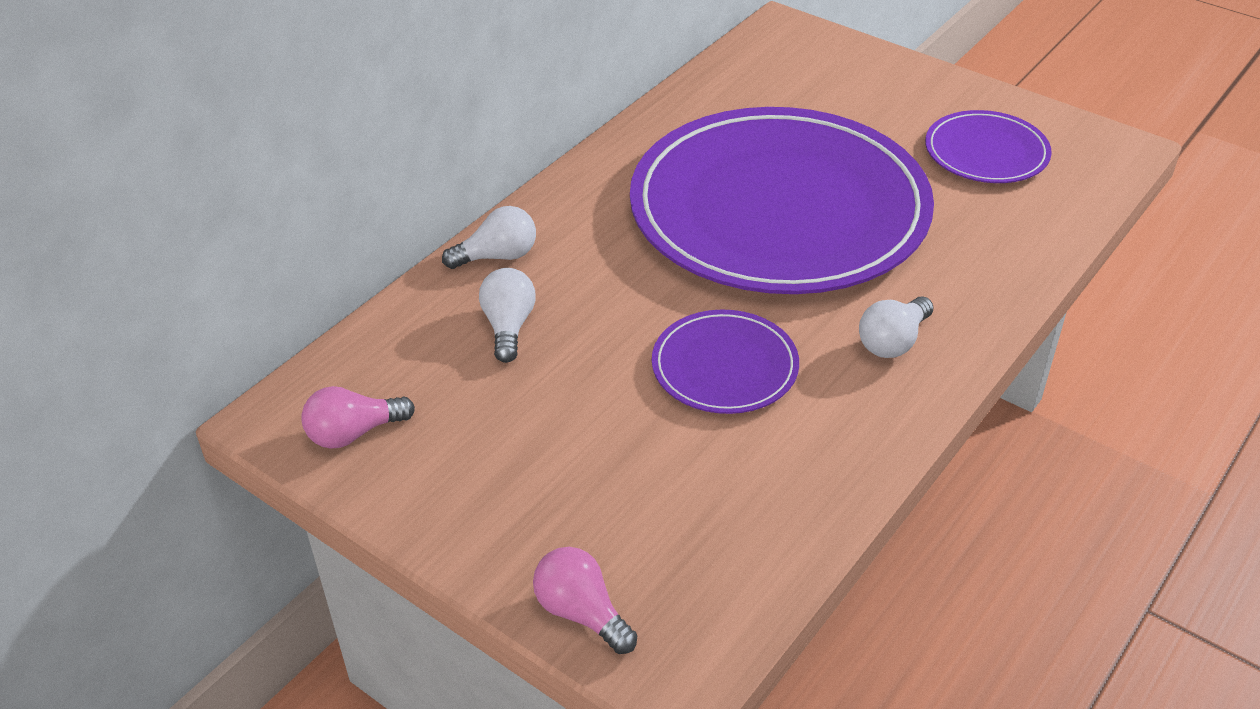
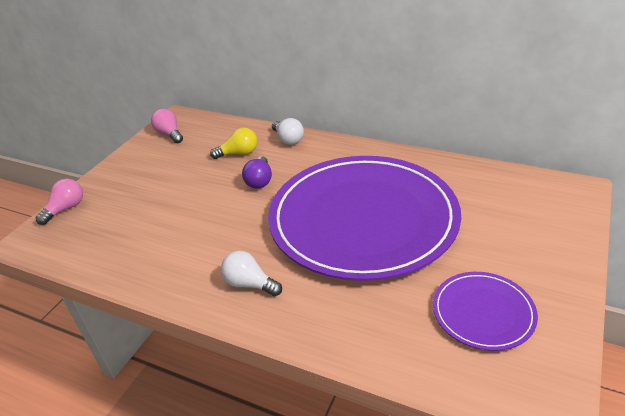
camera: 80 degrees right, 5 degrees down
white light bulb [479,268,536,363] -> yellow light bulb [210,128,257,159]
purple plate [652,309,799,414] -> none
none -> purple light bulb [242,156,272,189]

